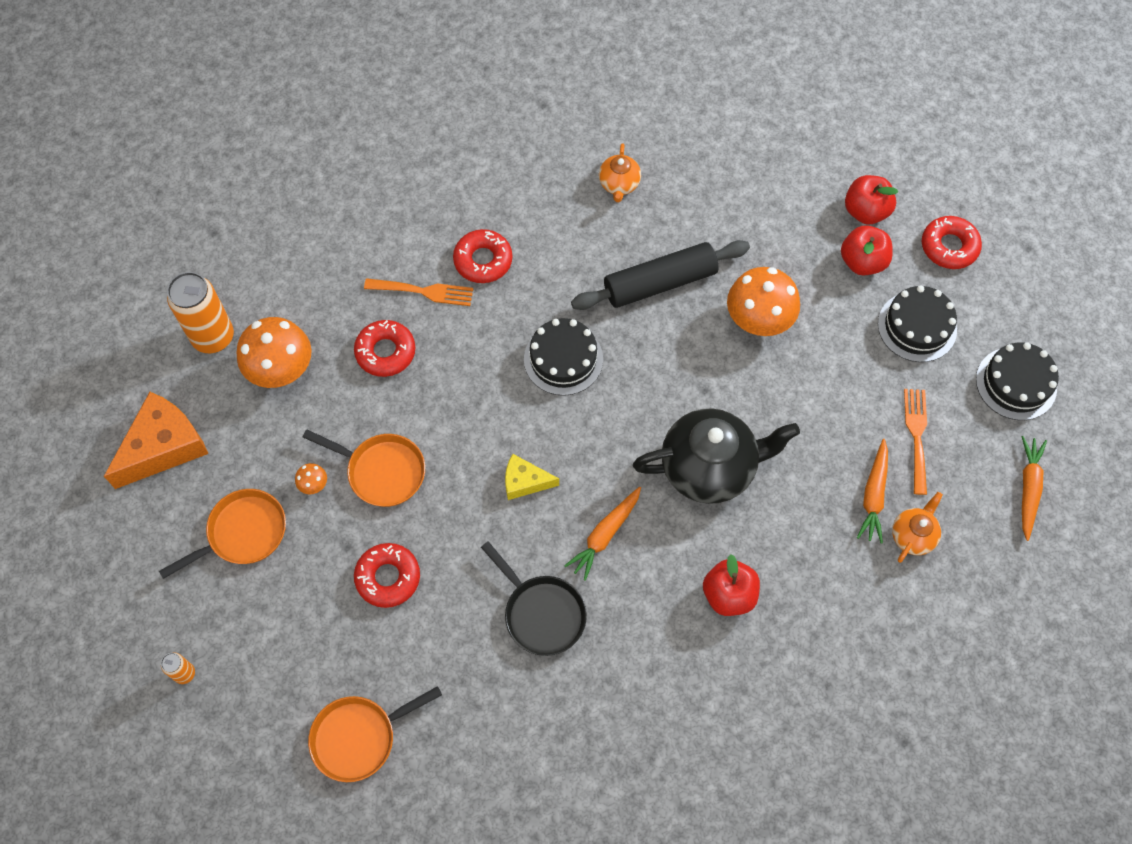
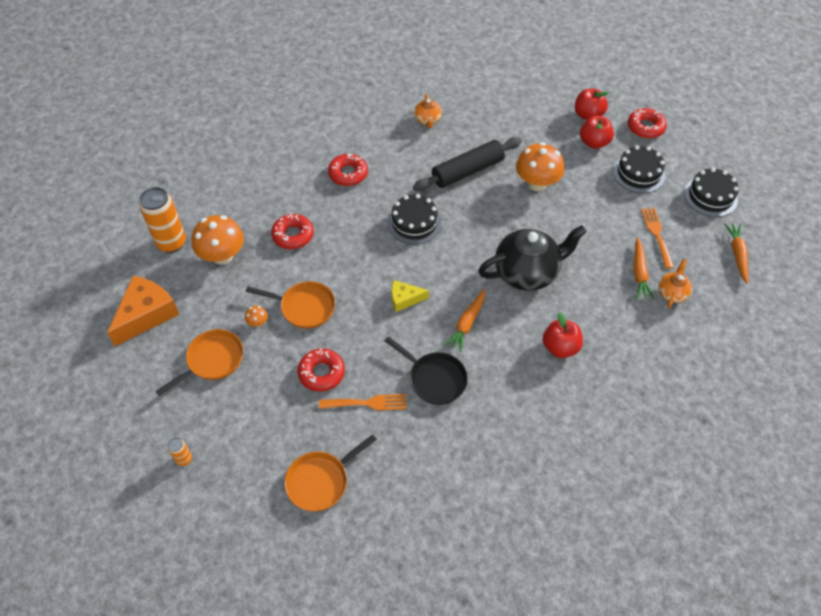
camera: 10 degrees left, 10 degrees down
orange fork [364,278,473,306] -> orange fork moved to [319,394,407,410]

